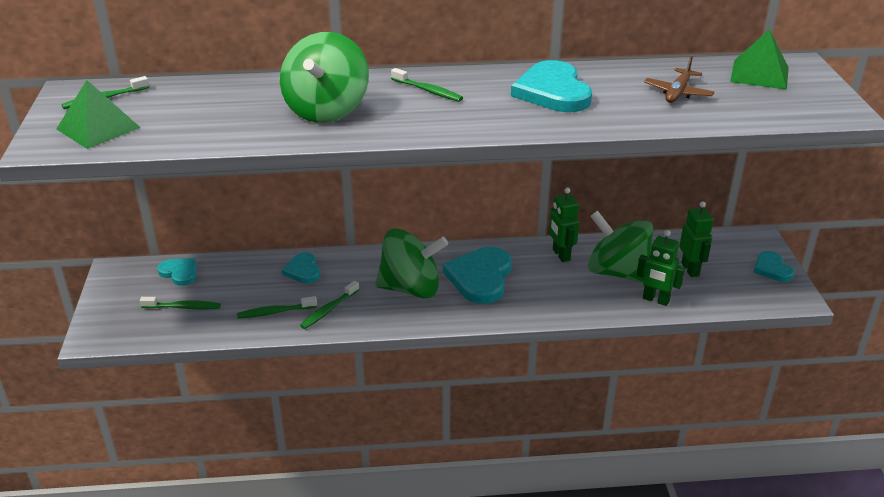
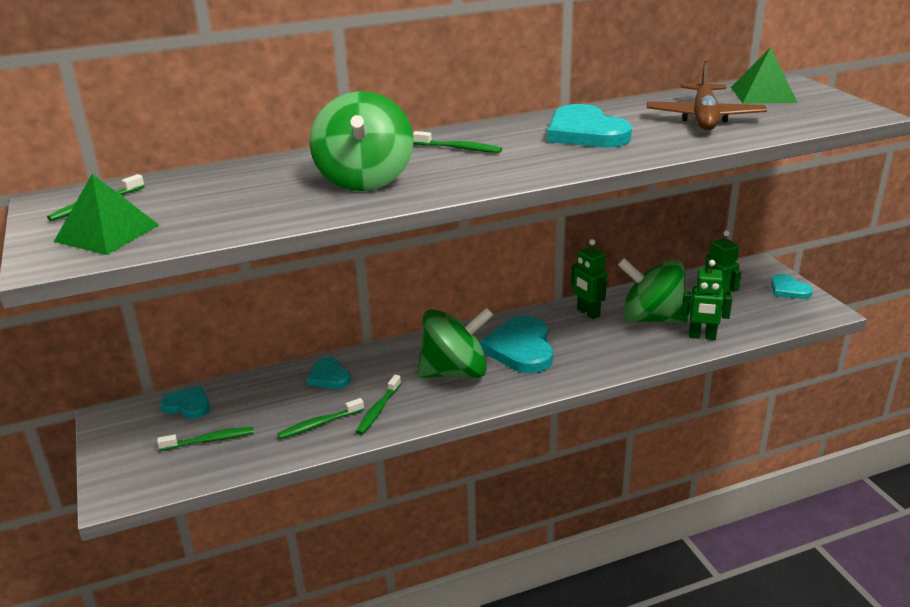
camera: 15 degrees left, 5 degrees down
brown plane [644,56,714,103] -> brown plane [647,61,767,130], size x1.63

